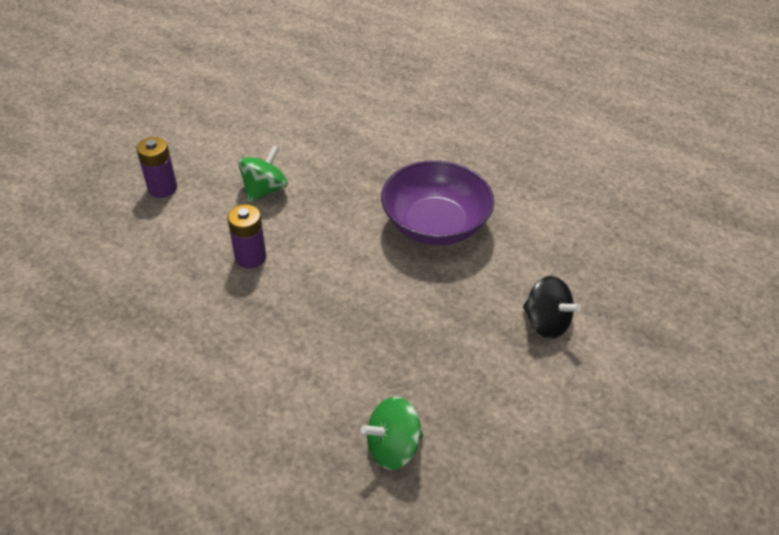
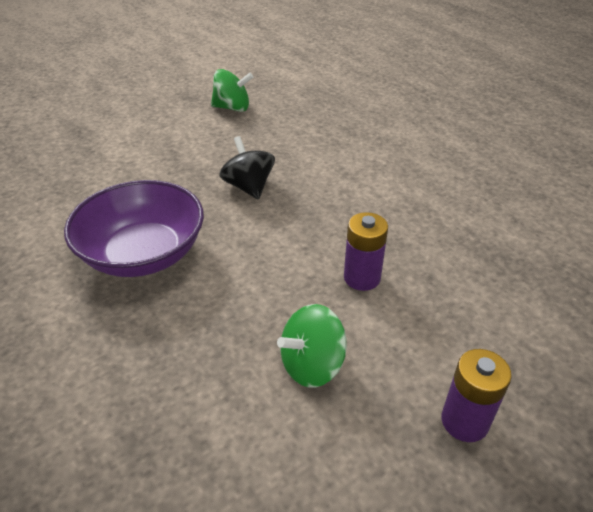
camera: 155 degrees left, 5 degrees down
green spinning top [361,396,423,470] -> green spinning top moved to [211,69,253,112]
black spinning top [523,276,581,339] -> black spinning top moved to [219,136,275,200]

